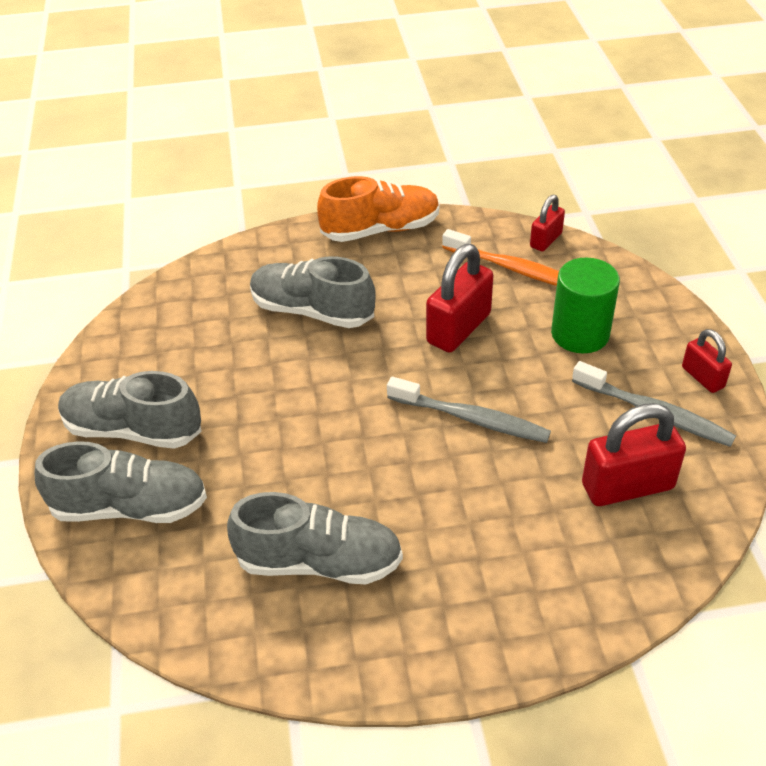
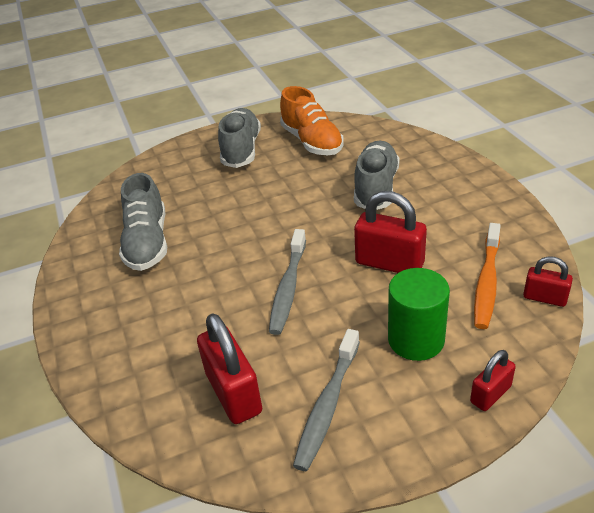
camera: 80 degrees right, 5 degrees down
grey shoe [35,441,207,523] -> none
orange shoe [317,176,440,242] -> orange shoe moved to [280,86,344,155]
red padlock [682,329,732,393] -> red padlock moved to [470,350,516,411]

